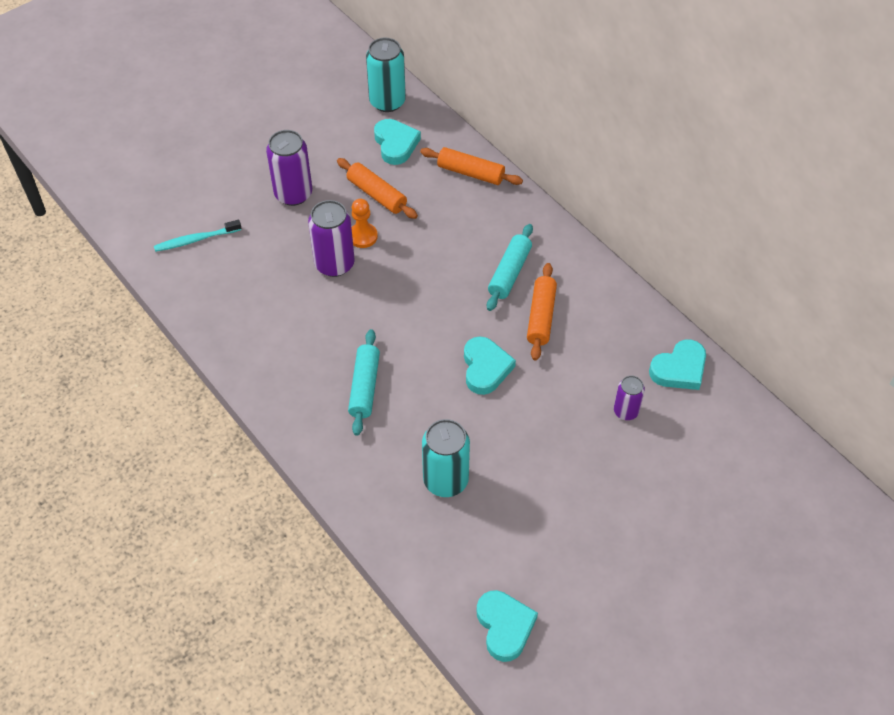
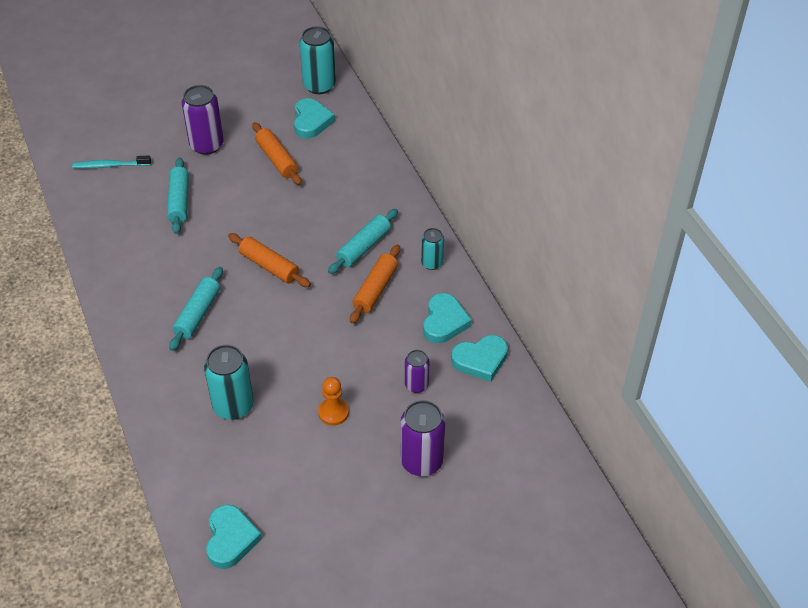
camera: 15 degrees right, 5 degrees down
purple can [308,200,355,277] -> purple can moved to [400,400,445,476]
orange pawn [351,199,378,248] -> orange pawn moved to [318,377,349,426]
orange rolling pin [420,147,523,185] -> orange rolling pin moved to [228,233,311,287]
turquoise heart [464,336,516,395] -> turquoise heart moved to [423,293,472,343]
none -> turquoise rolling pin [167,158,189,234]
none -> turquoise can [421,228,444,270]

